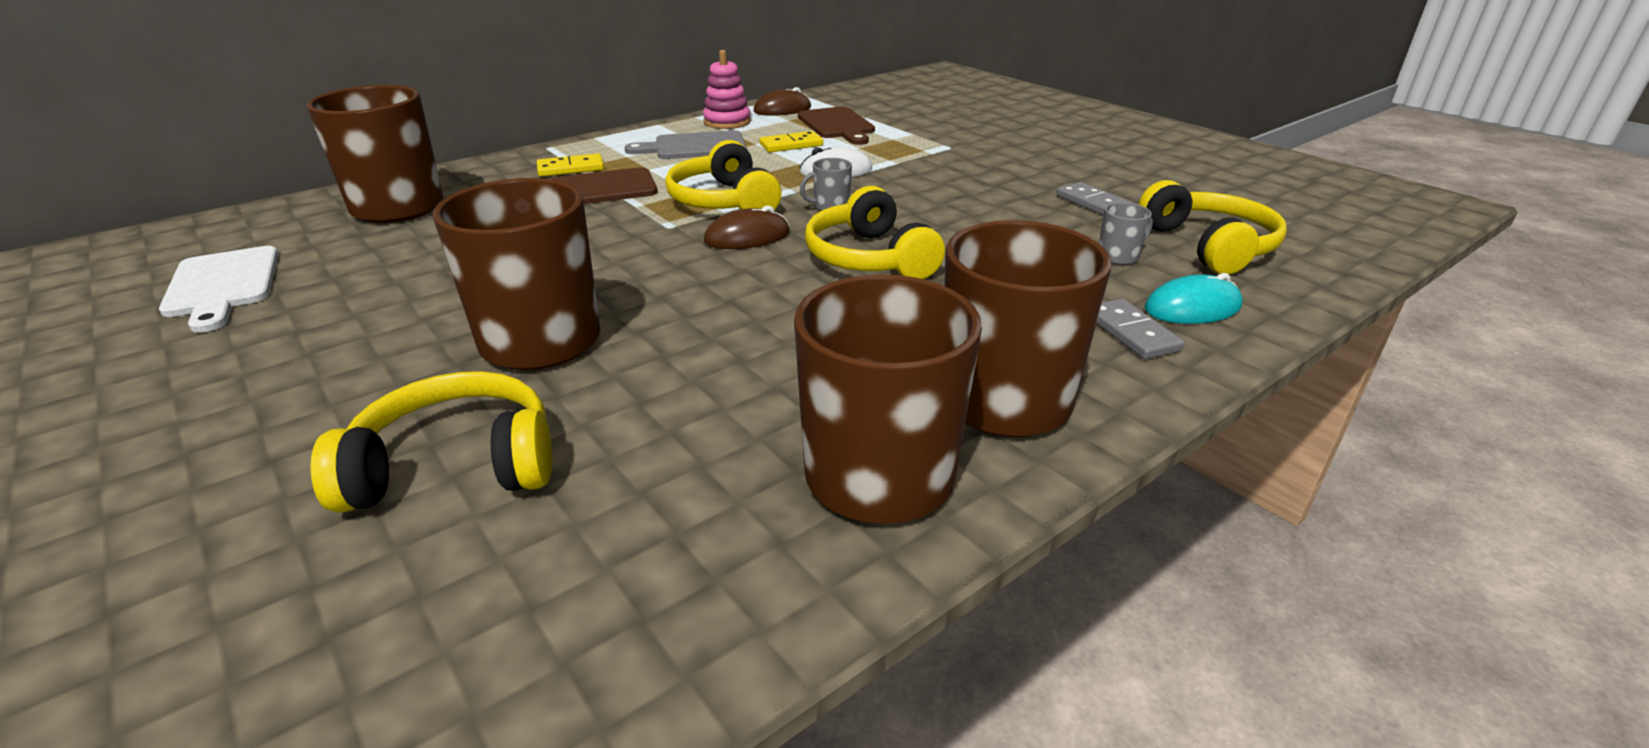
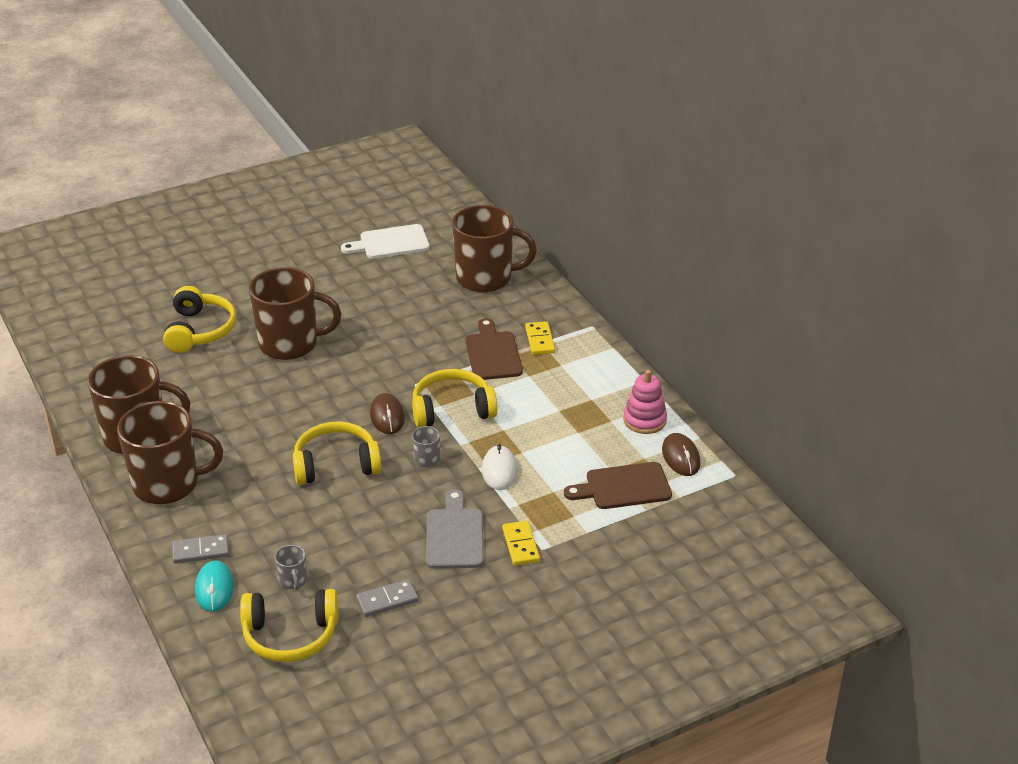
camera: 100 degrees right, 5 degrees up
grey cutting board [624,130,746,159] -> grey cutting board moved to [426,489,484,569]
yellow domino [759,131,823,152] -> yellow domino moved to [502,521,540,566]

